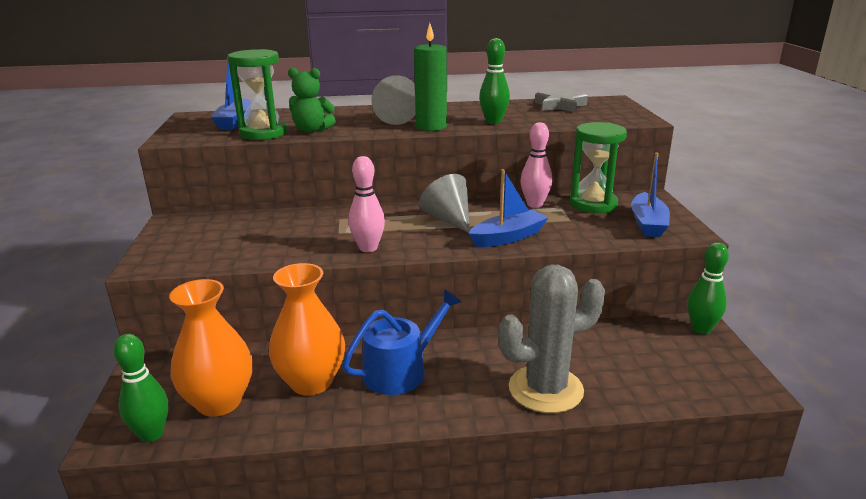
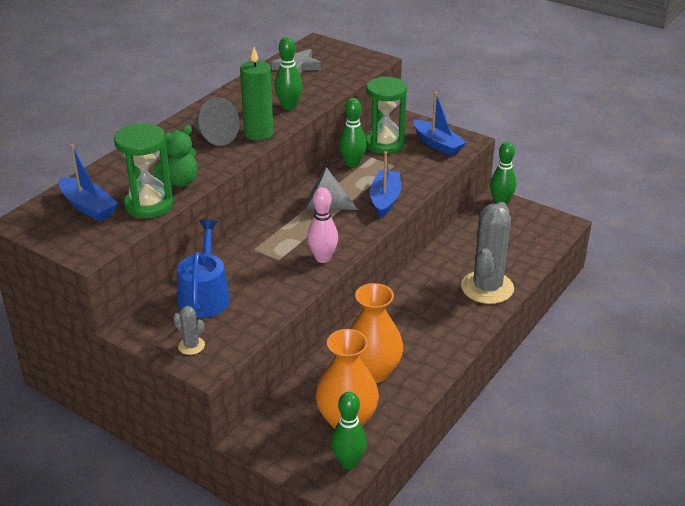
camera: 50 degrees left, 10 degrees up
blue watering can [342,289,461,395] -> blue watering can moved to [177,219,230,318]
pink bowling pin [521,122,552,208] -> green bowling pin [339,98,367,167]
none -> grey cactus [173,306,205,355]

